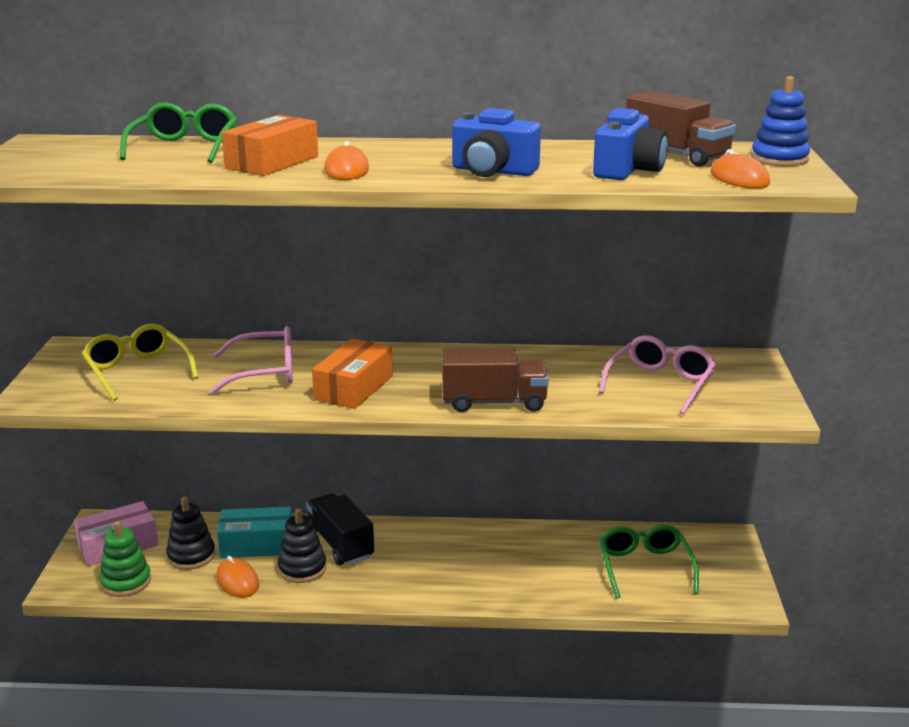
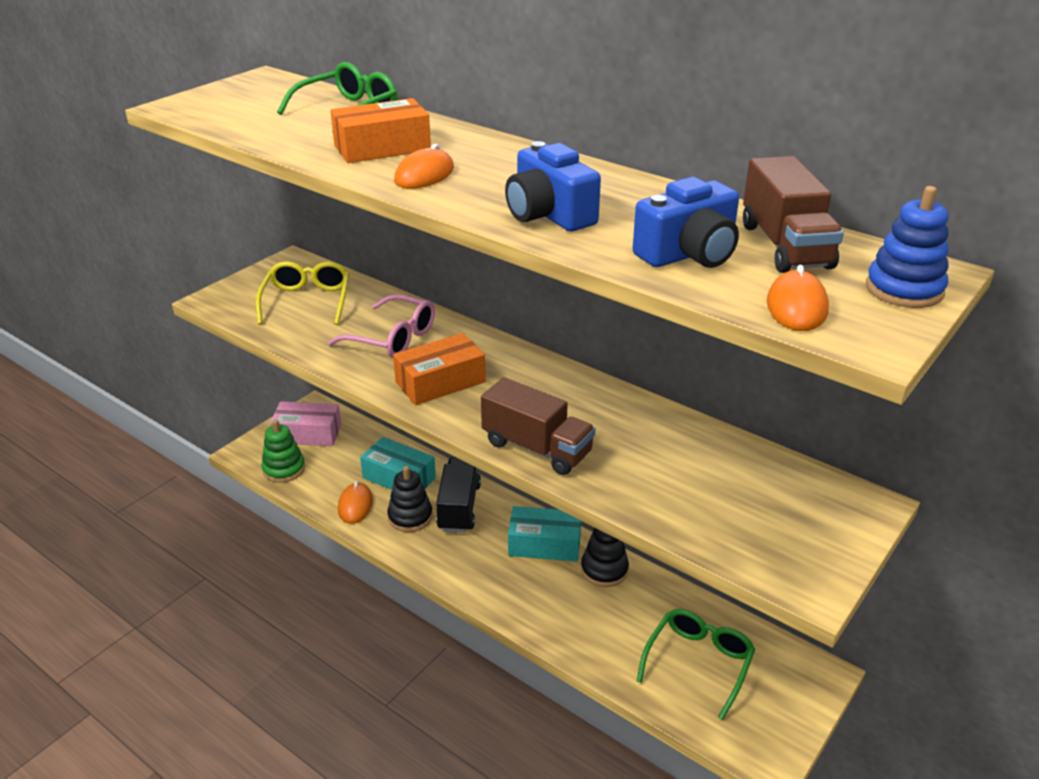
camera: 35 degrees right, 10 degrees up
black stacking toy [166,497,215,570] -> black stacking toy moved to [581,527,629,587]
pink glasses [599,335,716,415] -> none
none -> turquoise box [508,506,581,562]

